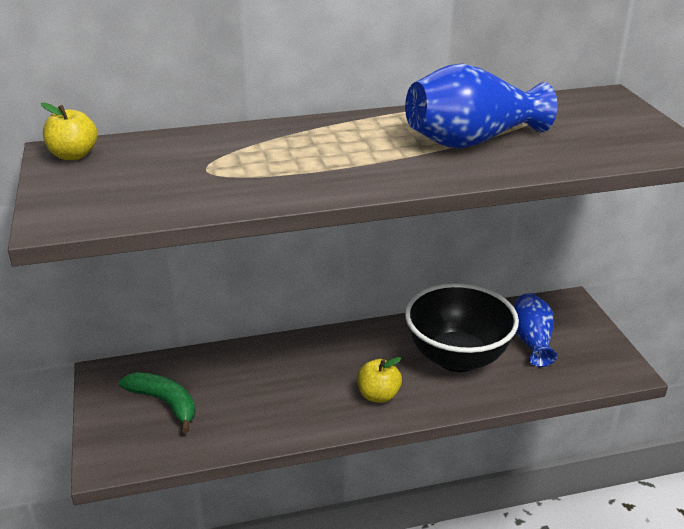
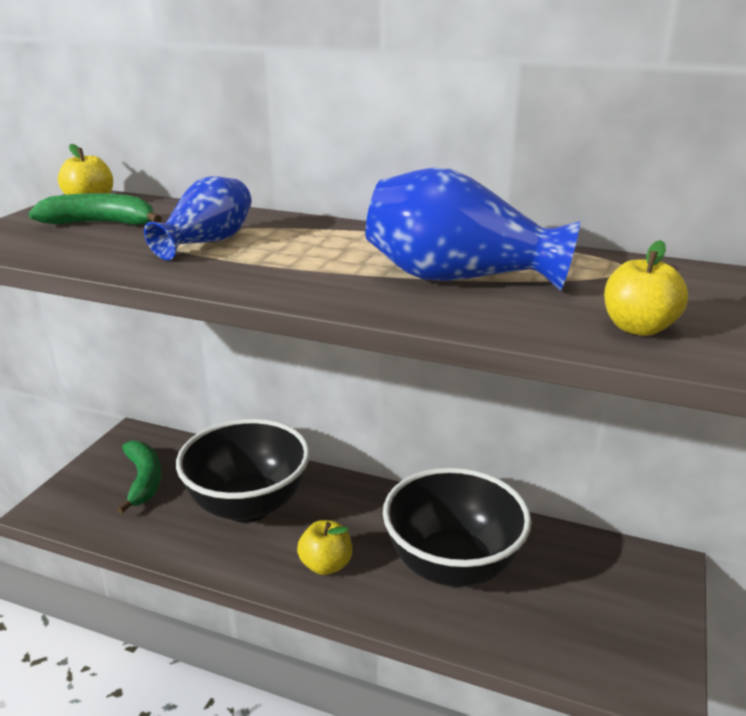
camera: 35 degrees right, 5 degrees down
blue vase [513,293,557,367] -> blue vase moved to [144,176,252,260]
none -> green banana [29,193,162,225]
none -> black bowl [176,419,310,523]
none -> yellow apple [604,240,688,336]

